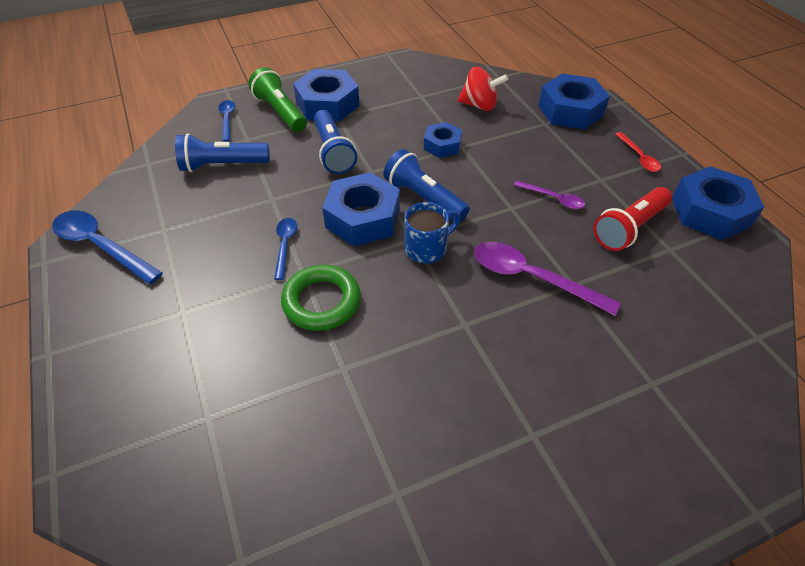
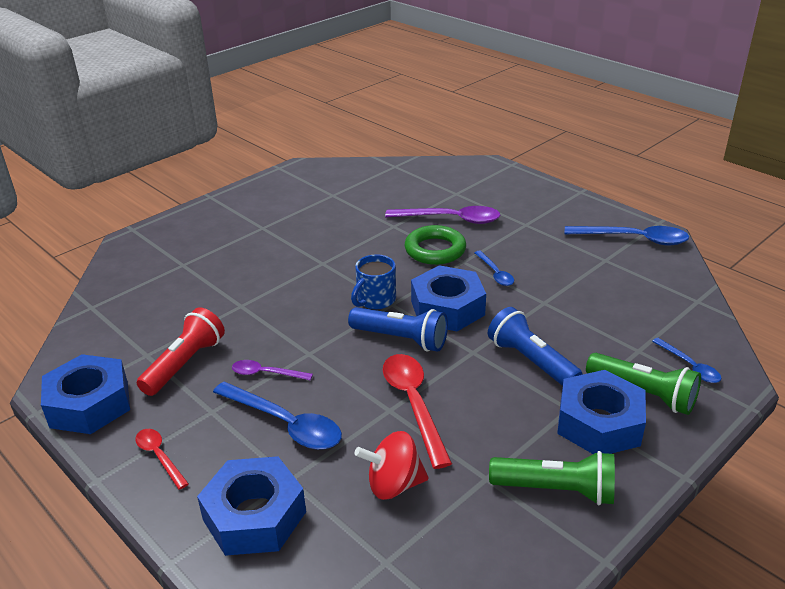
camera: 160 degrees right, 15 degrees down
blue flashlight [175,133,270,172] -> none
blue nut [424,122,462,158] -> red spoon [383,354,452,469]
purple spoon [474,242,621,316] -> purple spoon moved to [385,206,500,224]
none -> blue spoon [213,382,342,450]
none -> green flashlight [489,451,615,505]

